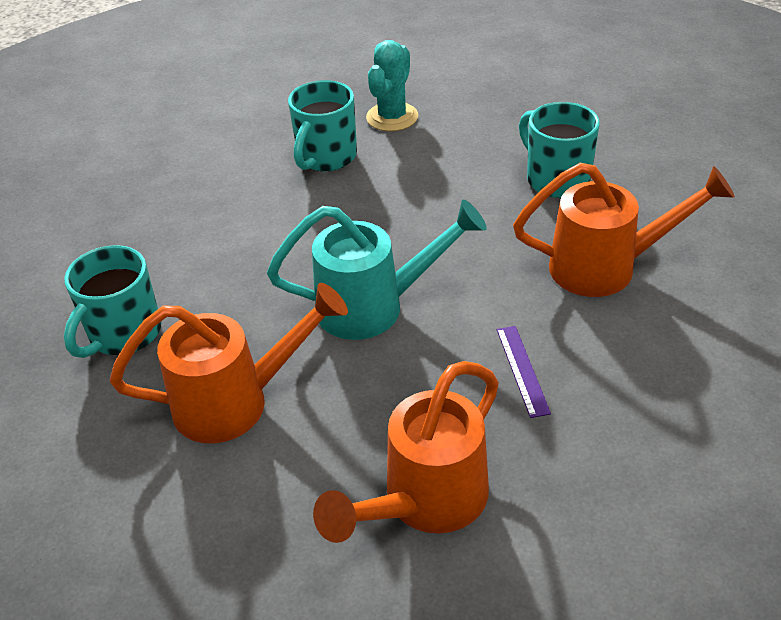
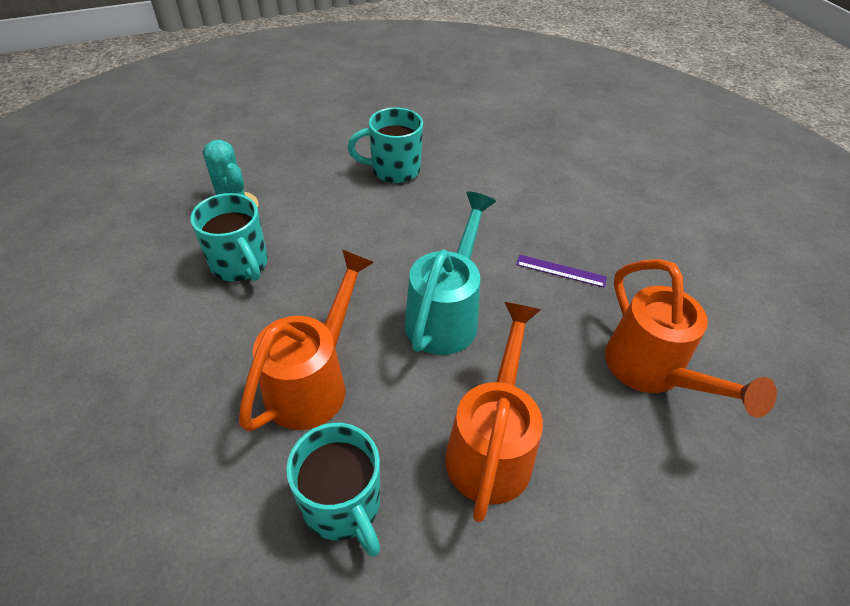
camera: 65 degrees left, 5 degrees up
orange watering can [513,163,735,297] -> orange watering can moved to [239,249,374,432]

